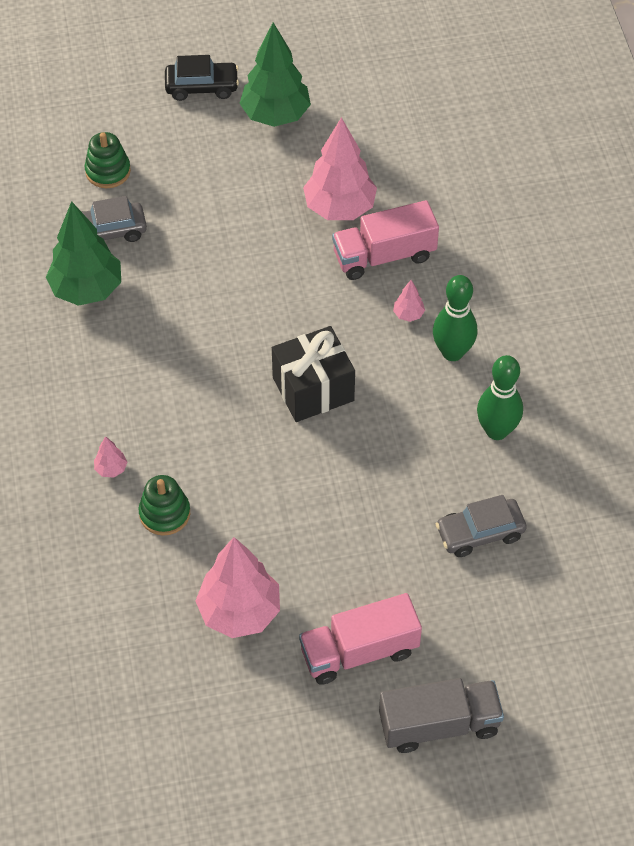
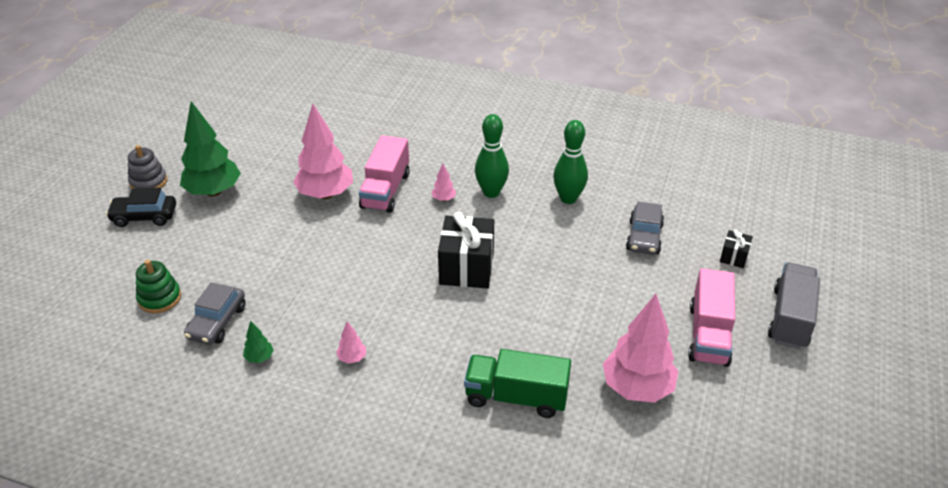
camera: 60 degrees left, 15 degrees down
green tree [46,201,121,306] -> green tree [243,321,274,363], size x0.42
pink tree [94,436,127,478] -> pink tree moved to [336,321,366,364]
green stacking toy [139,475,190,535] -> green truck [464,349,571,418]
black car [165,55,239,101] -> black car turned 120 degrees counterclockwise [106,188,176,227]
none -> grey stacking toy [128,145,167,189]
none -> black gift [720,229,753,268]

